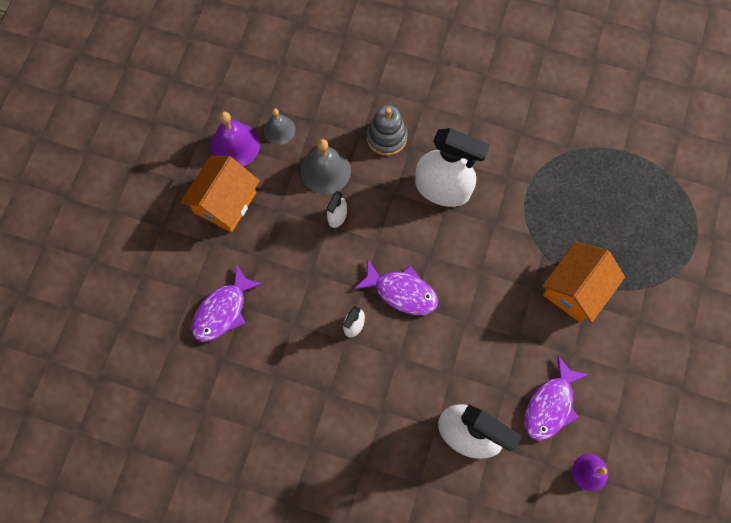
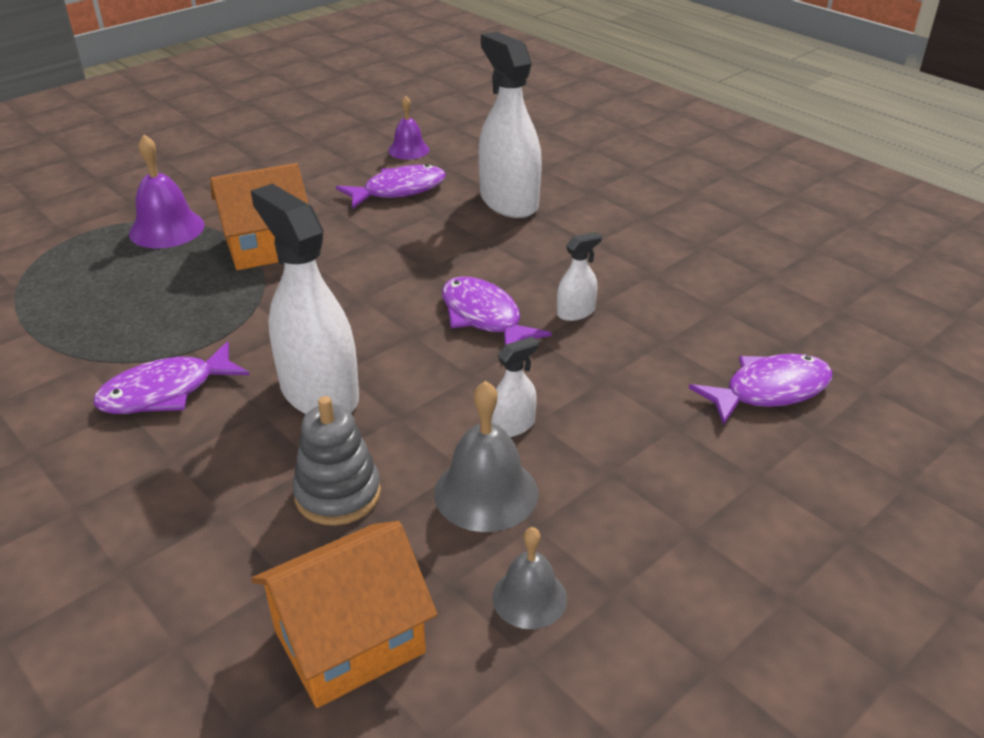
camera: 150 degrees left, 35 degrees down
orange house [181,156,260,232] -> orange house moved to [251,521,437,708]
purple bell [210,112,260,166] -> purple bell moved to [129,135,205,248]
none -> purple fish [93,341,250,414]

